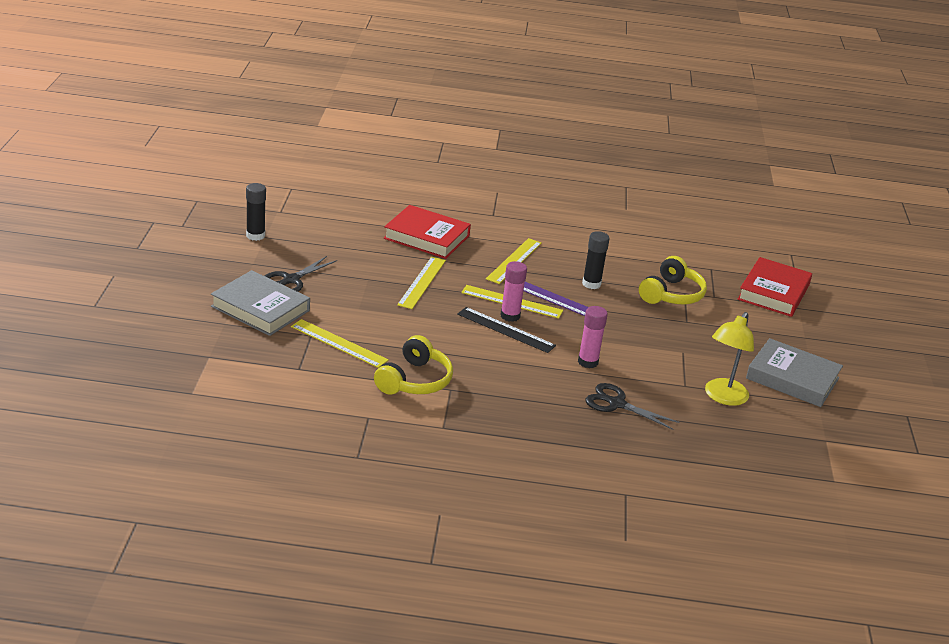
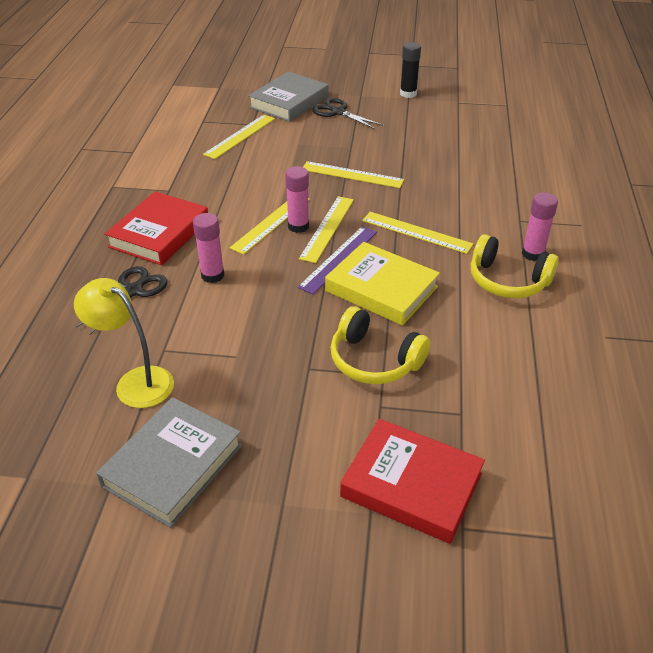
camera: 95 degrees right, 10 degrees up
yellow headphones [374,335,453,395] -> yellow headphones moved to [471,234,559,298]
red book [384,205,471,259] -> red book moved to [105,191,208,265]
black ruler [457,307,556,353] -> yellow ruler [230,198,310,255]
black glue stick [582,231,610,289] -> yellow book [325,242,440,326]
none -> pink glue stick [522,192,558,261]

